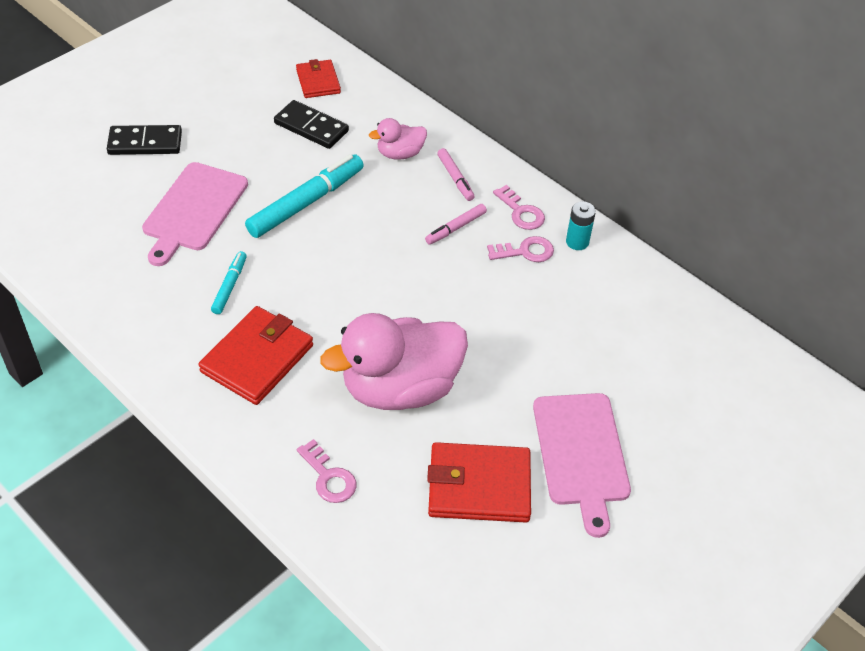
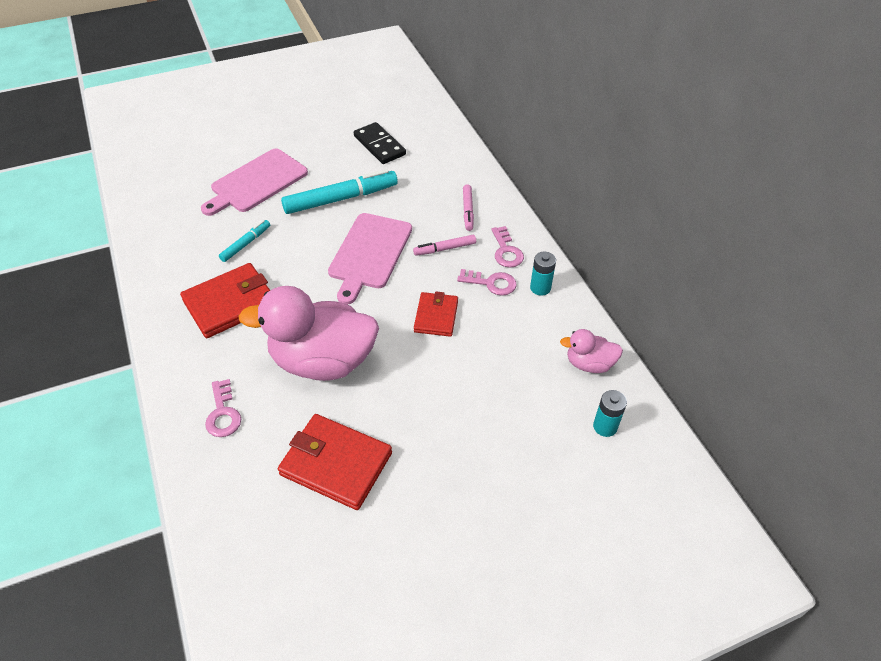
camera: 25 degrees right, 0 degrees up
black domino [107,125,182,155] -> none
red wallet [296,59,341,98] -> red wallet moved to [414,292,458,337]
pink duck [369,118,427,160] -> pink duck moved to [560,329,623,373]
pink cutting board [533,393,631,538] -> pink cutting board moved to [328,213,412,305]
none -> turquoise battery [593,390,627,437]

